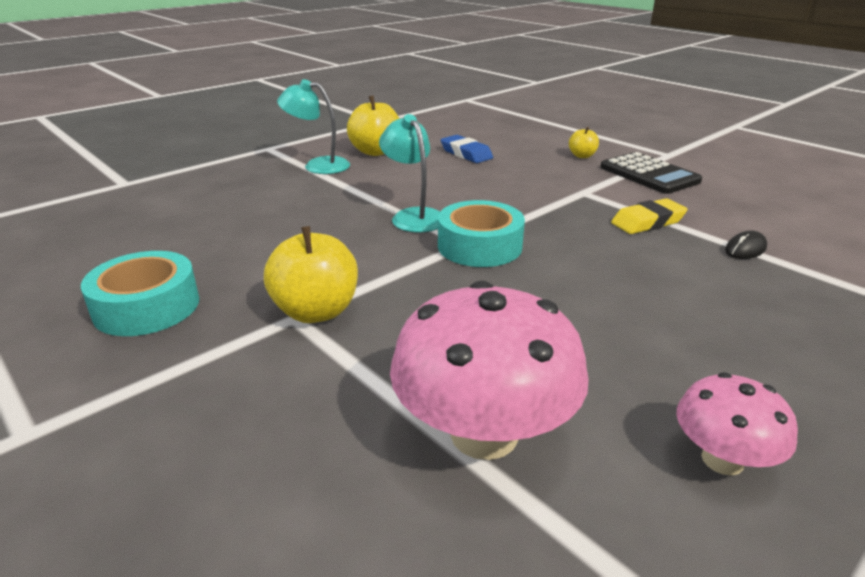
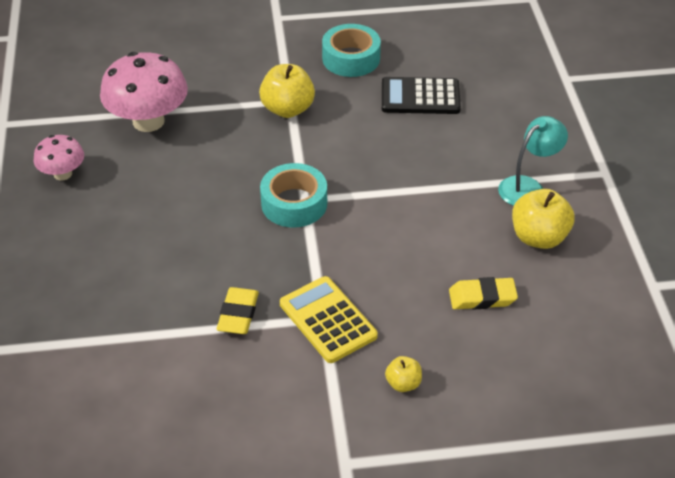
camera: 125 degrees right, 15 degrees up
turquoise lamp [379,114,440,233] -> none
blue eraser [441,135,493,163] -> yellow eraser [449,277,518,310]
black calculator [600,152,702,194] -> black calculator moved to [382,77,461,114]
black mouse [725,231,767,259] -> none
none -> yellow calculator [280,276,378,363]

